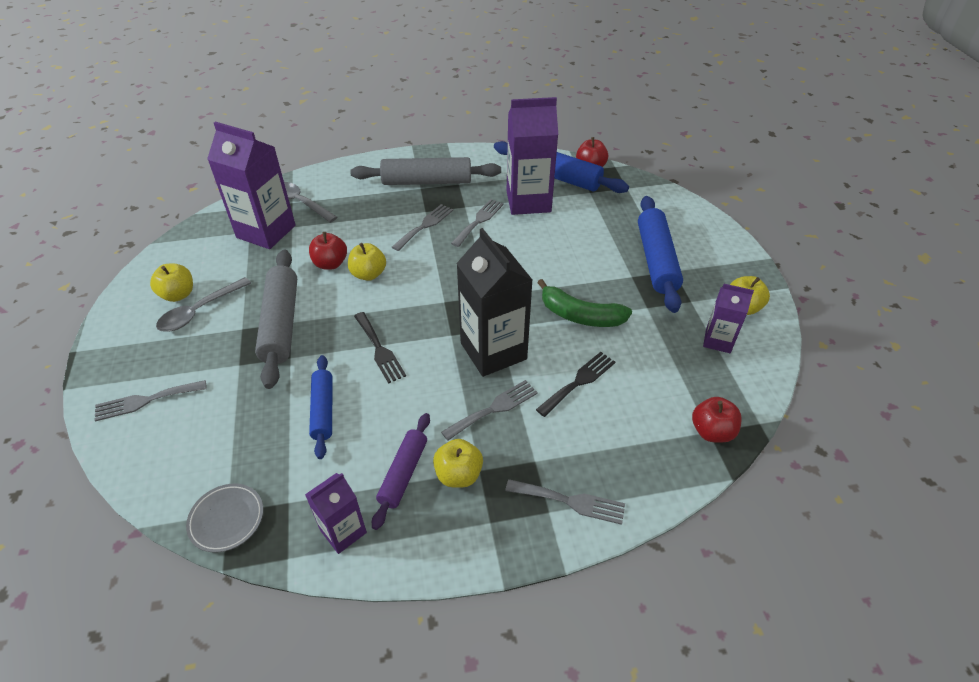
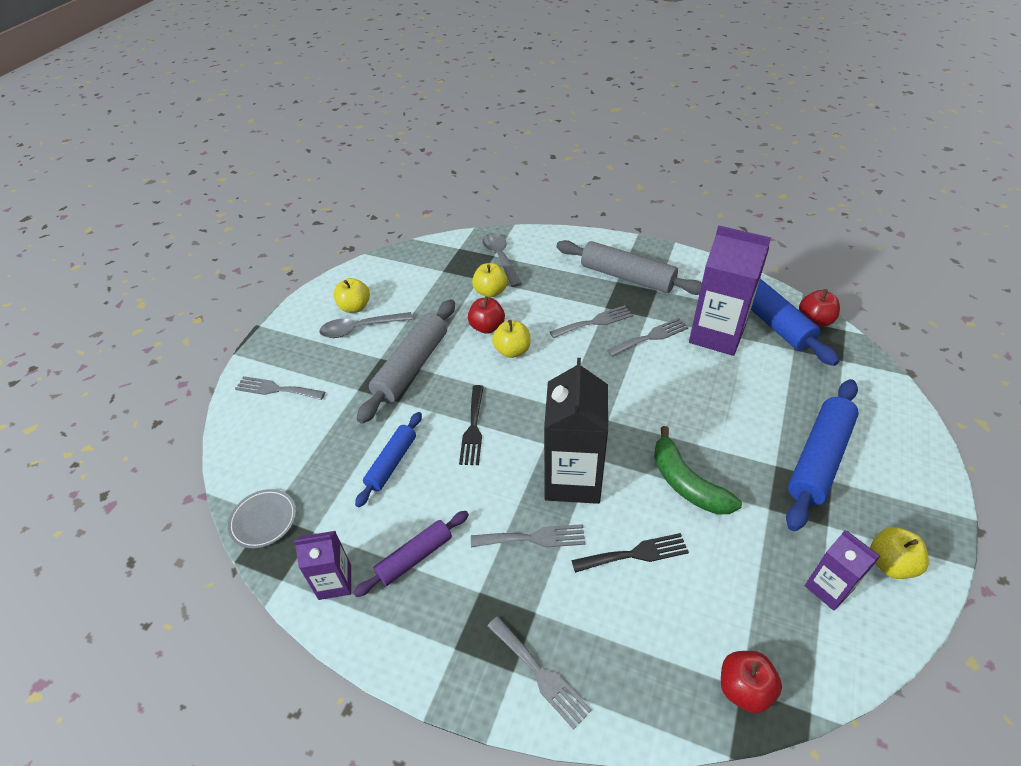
camera: 35 degrees right, 0 degrees up
purple carton [207,122,296,249] -> none
yellow apple [433,439,483,488] -> yellow apple moved to [472,263,508,298]

